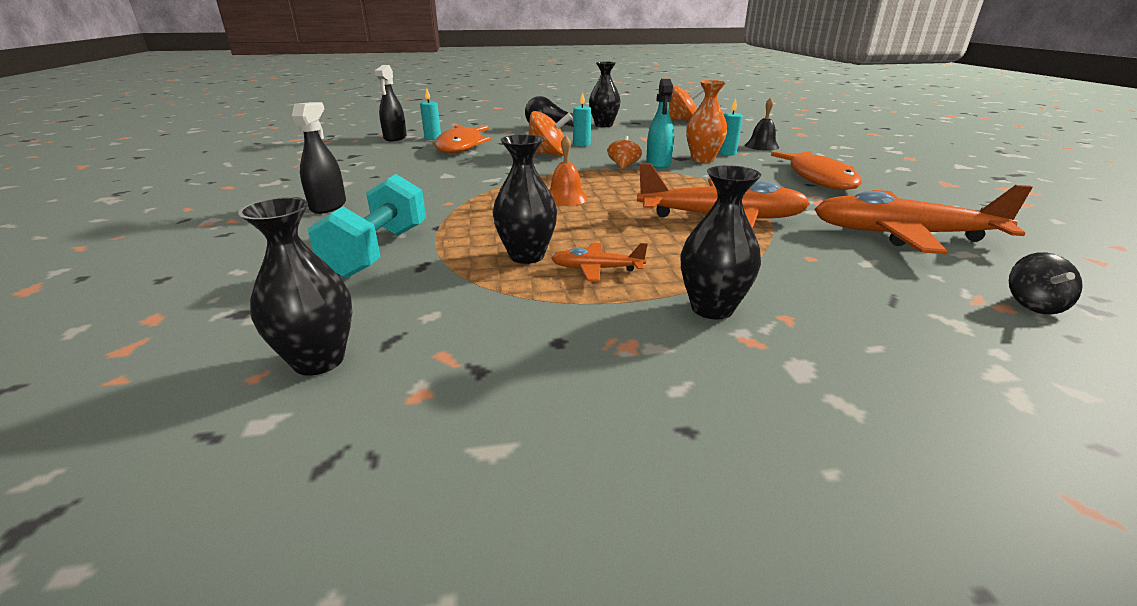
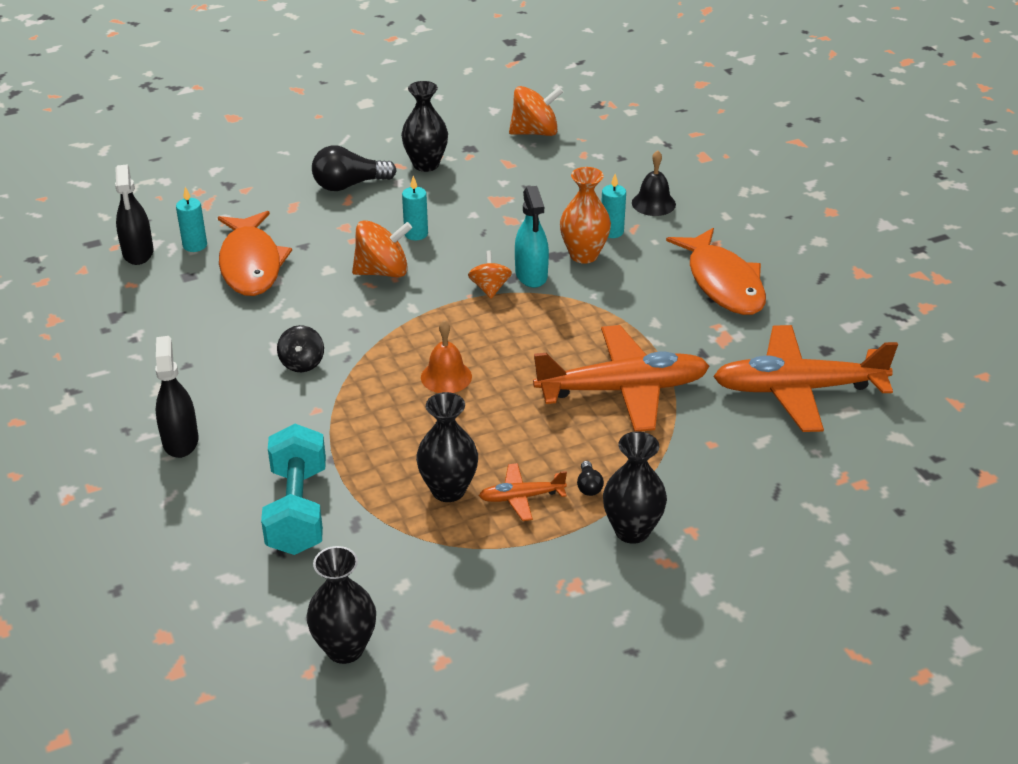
camera: 15 degrees left, 10 degrees up
black spinning top [1009,252,1083,314] -> black spinning top moved to [277,325,324,372]
none -> black light bulb [577,461,604,496]

